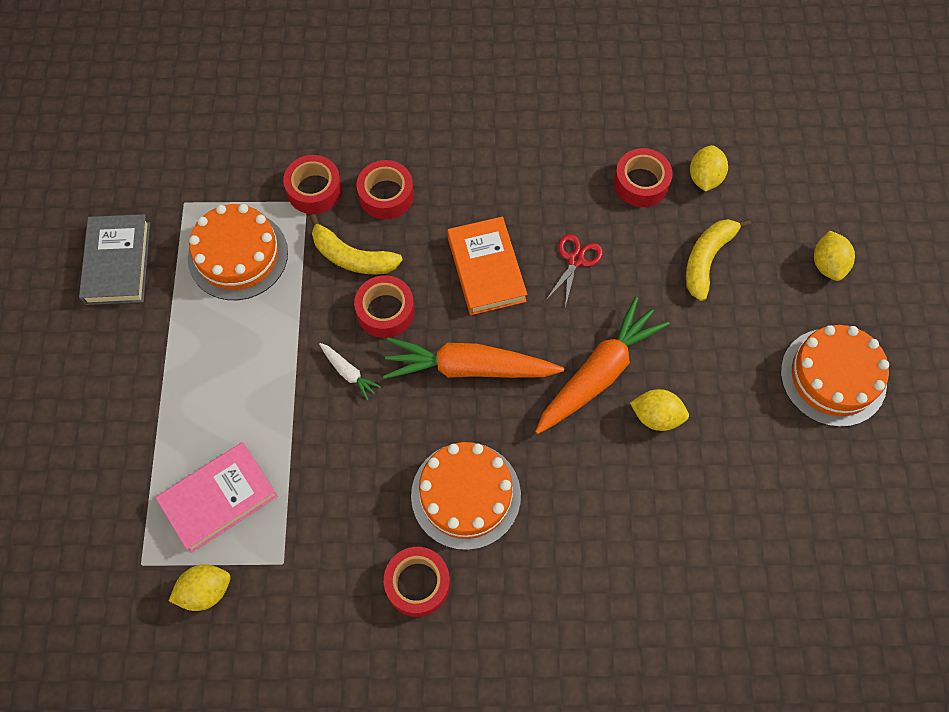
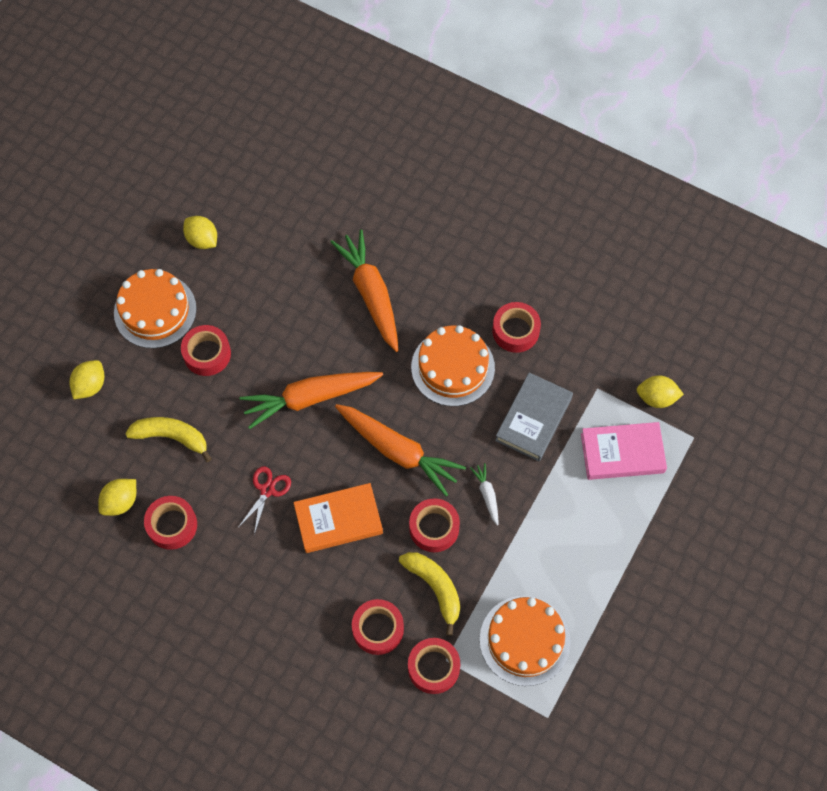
camera: 150 degrees left, 0 degrees up
grey book [79,214,150,305] -> grey book moved to [495,372,573,462]
orange book [447,217,527,315] -> orange book turned 60 degrees clockwise [293,483,383,553]
red scissors [546,234,603,308] -> red scissors turned 150 degrees clockwise [239,466,291,535]
yellow lemon [630,389,689,431] -> yellow lemon moved to [183,216,217,249]
yellow banana [686,219,751,301] -> yellow banana turned 135 degrees counterclockwise [125,417,212,462]
none -> red tape [181,325,231,376]
none -> orange carrot [330,229,399,352]

